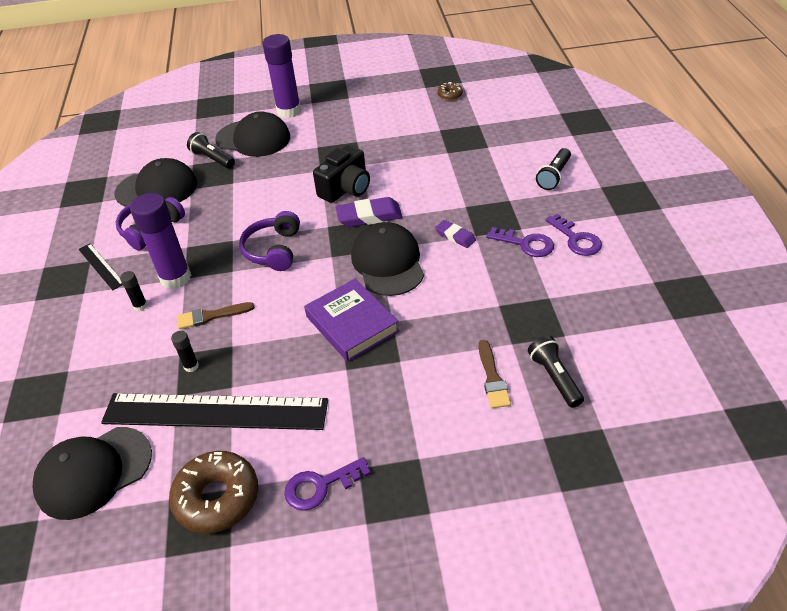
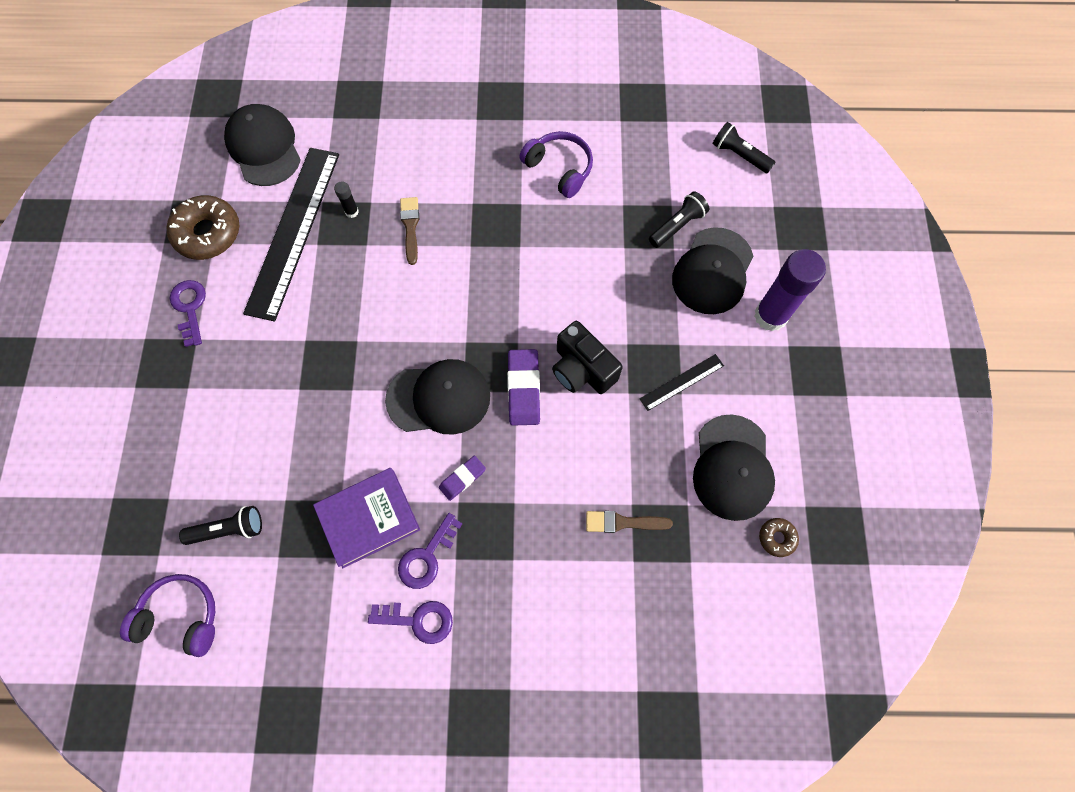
camera: 95 degrees right, 25 degrees up
black ruler [78,243,123,290] -> black ruler moved to [639,354,724,411]
black cap [114,158,197,207] -> black cap moved to [693,414,775,521]
black glue stick [120,271,148,311] -> none
purple glue stick [130,193,191,289] -> none
purple headphones [239,211,300,271] -> purple headphones moved to [120,574,215,657]
purple book [304,279,399,362] -> purple book moved to [313,468,420,568]
brown brush [479,340,511,409] -> brown brush moved to [586,511,673,533]
black flashlight [536,148,571,190] -> black flashlight moved to [712,122,776,173]
purple key [546,213,602,256] -> purple key turned 150 degrees counterclockwise [368,601,453,644]

